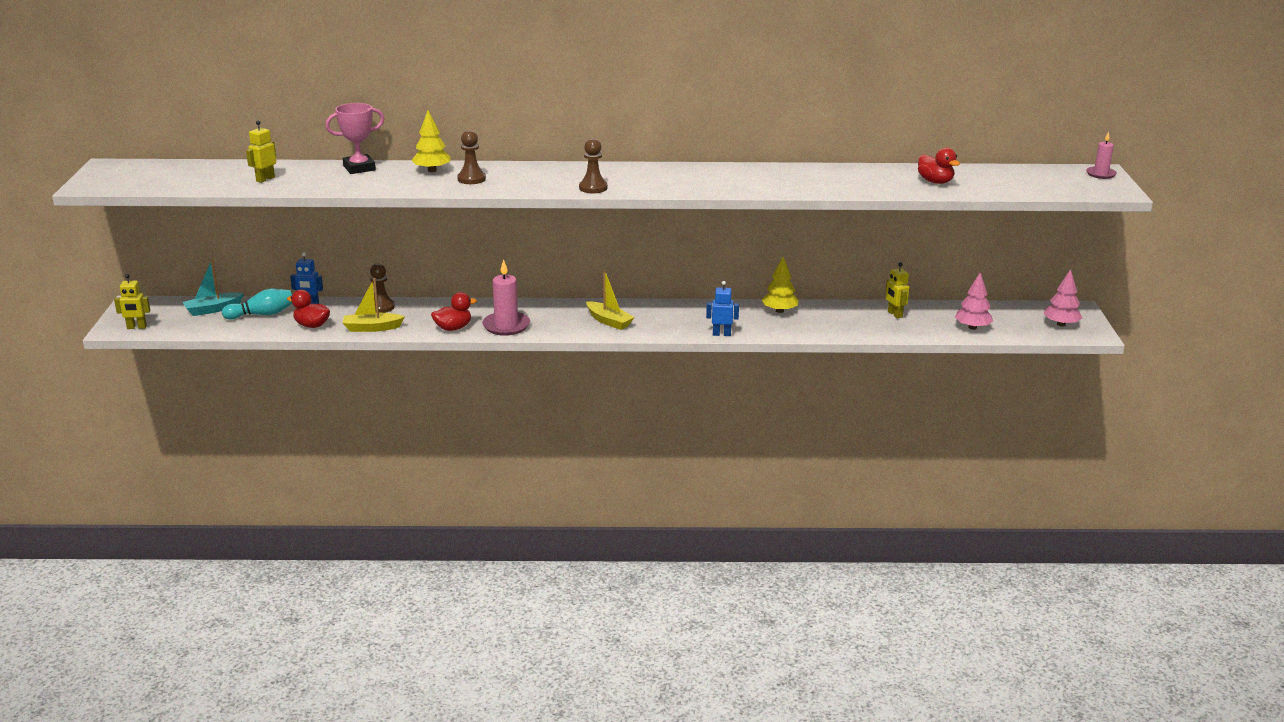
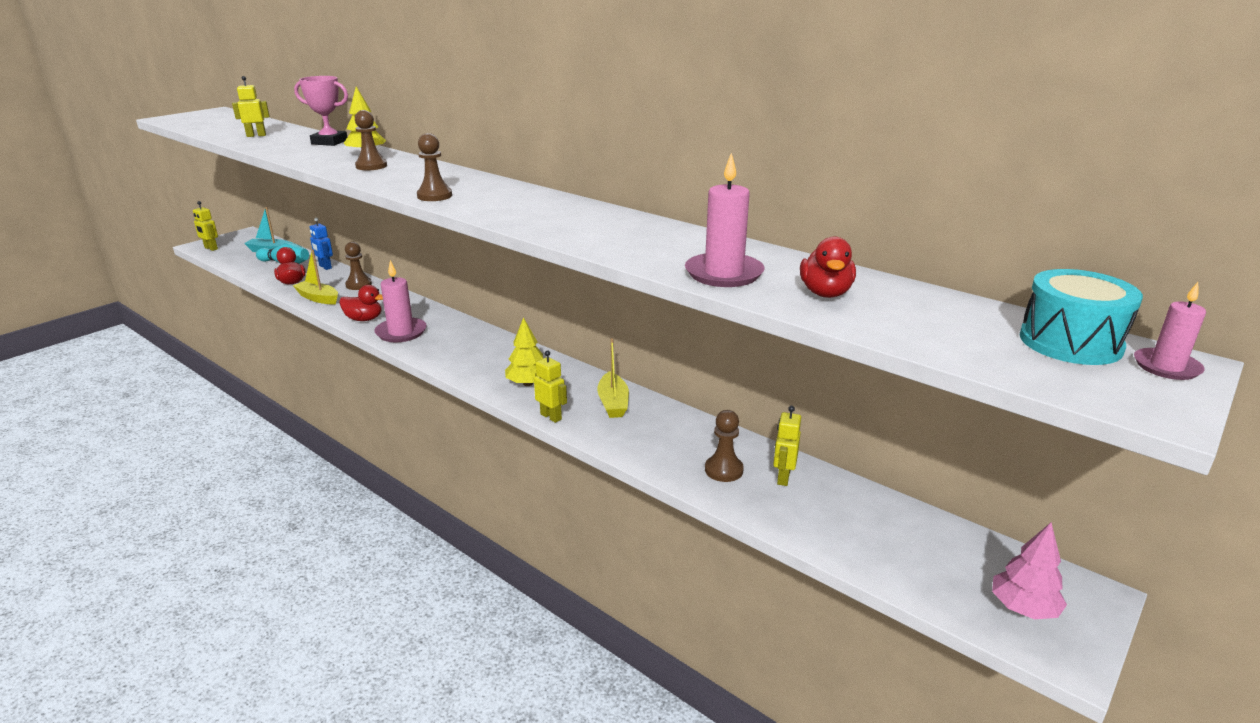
camera: 40 degrees right, 0 degrees up
yellow boat [586,270,635,330] -> yellow boat moved to [597,338,629,418]
blue robot [706,281,739,336] -> yellow robot [534,350,567,423]
yellow tree [762,257,799,313] -> yellow tree moved to [505,317,543,386]
pink tree [955,272,993,330] -> none
none -> pink candle [685,153,765,287]
none -> brown pawn [705,410,744,482]
none -> turquoise drum [1019,269,1143,365]

